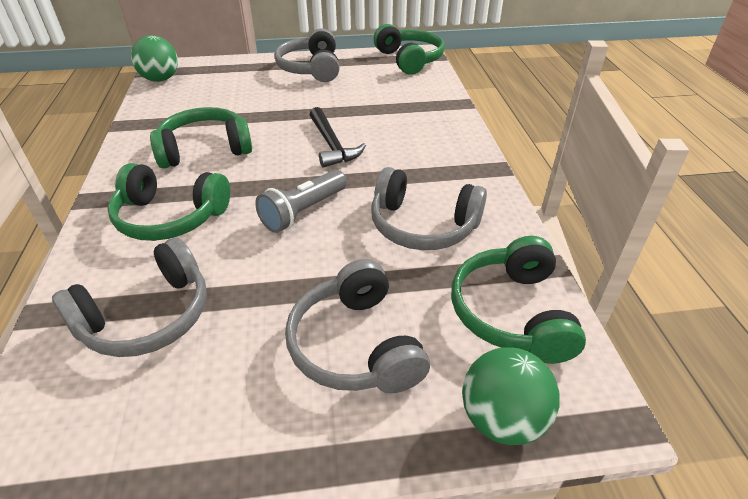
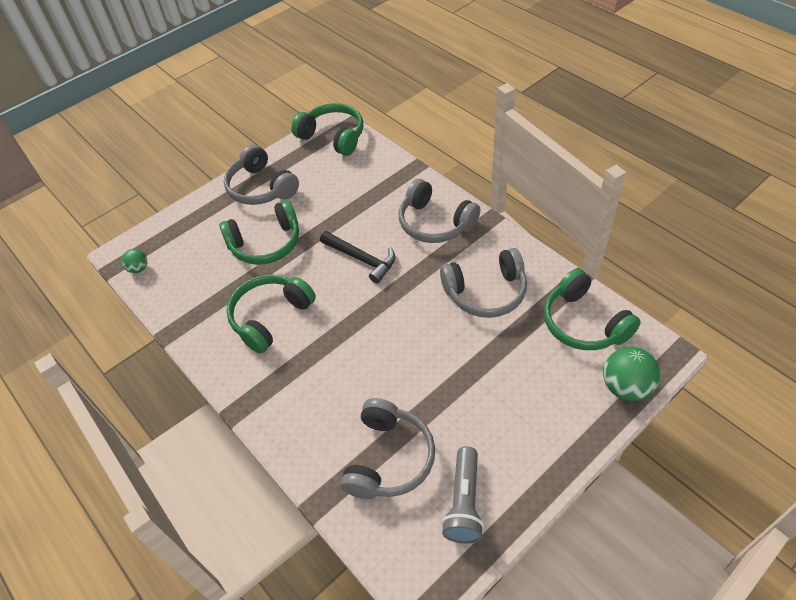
camera: 30 degrees left, 10 degrees up
green headphones [108,163,230,241] -> green headphones moved to [219,200,299,265]
green ball [131,35,178,82] -> green ball [121,249,147,273], size x0.55
grey flashlight [255,170,347,233] -> grey flashlight moved to [441,446,484,544]
grey headphones [285,259,430,393] -> grey headphones moved to [399,179,480,243]

